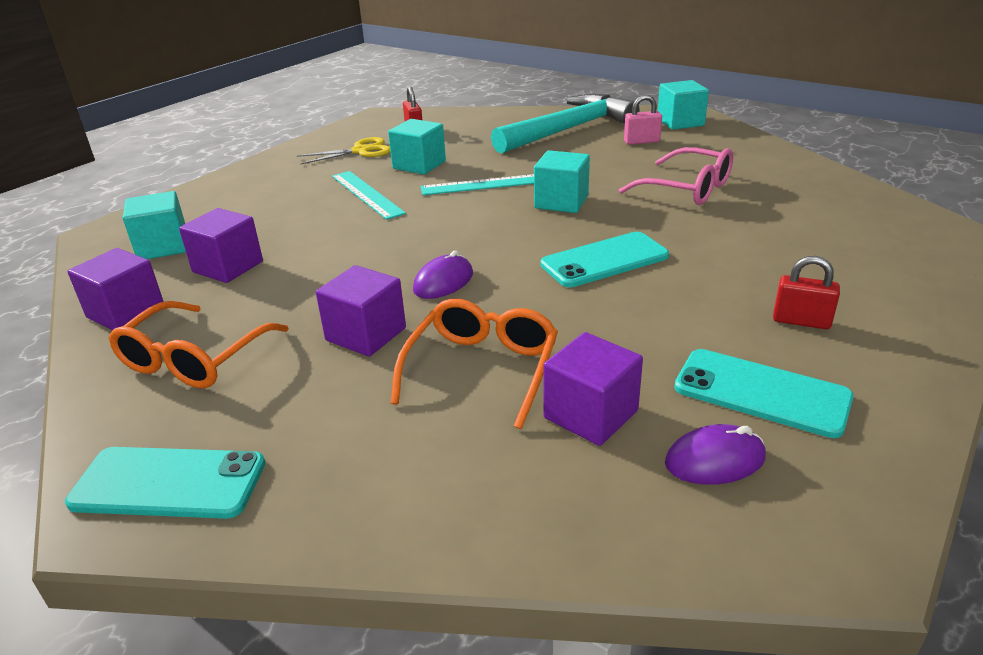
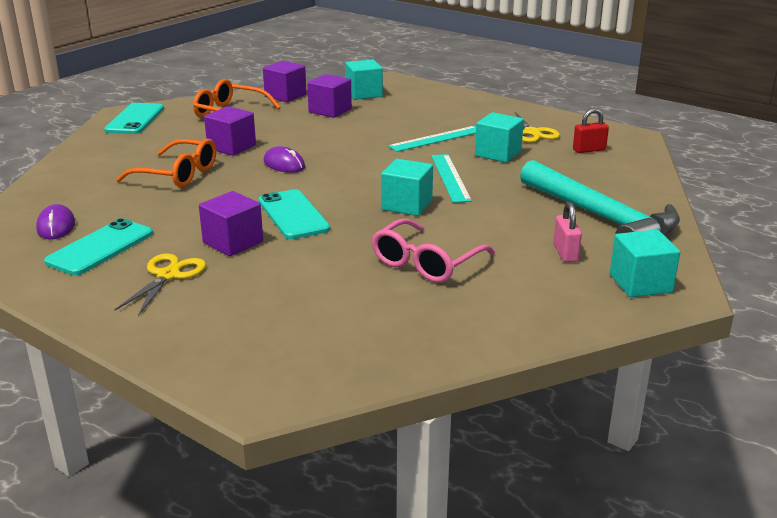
camera: 90 degrees right, 5 degrees down
purple cube [543,332,643,446] -> purple cube moved to [199,191,263,256]
red padlock [773,256,840,329] -> yellow scissors [114,253,206,316]

